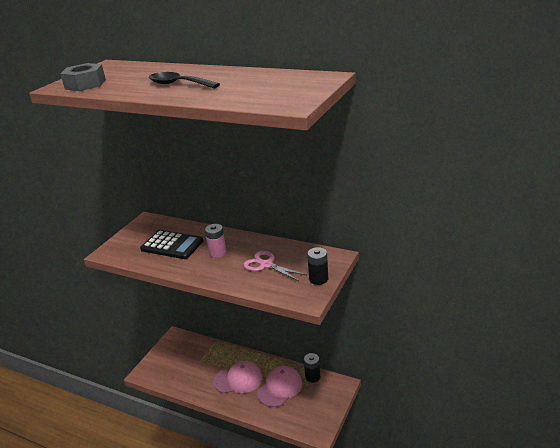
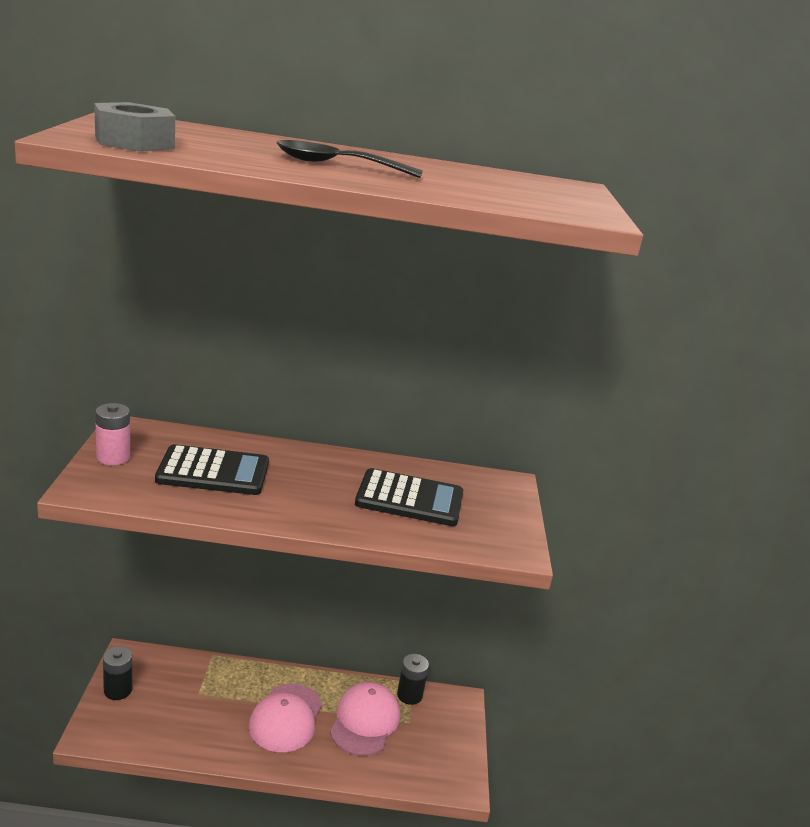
camera: 30 degrees left, 5 degrees down
pink battery [205,224,227,258] -> pink battery moved to [95,403,130,465]
pink cap [214,361,263,393] -> pink cap turned 135 degrees clockwise [249,684,322,752]
pink scissors [243,251,306,281] -> black calculator [355,468,463,526]
black battery [307,247,328,285] -> black battery moved to [103,646,132,700]

